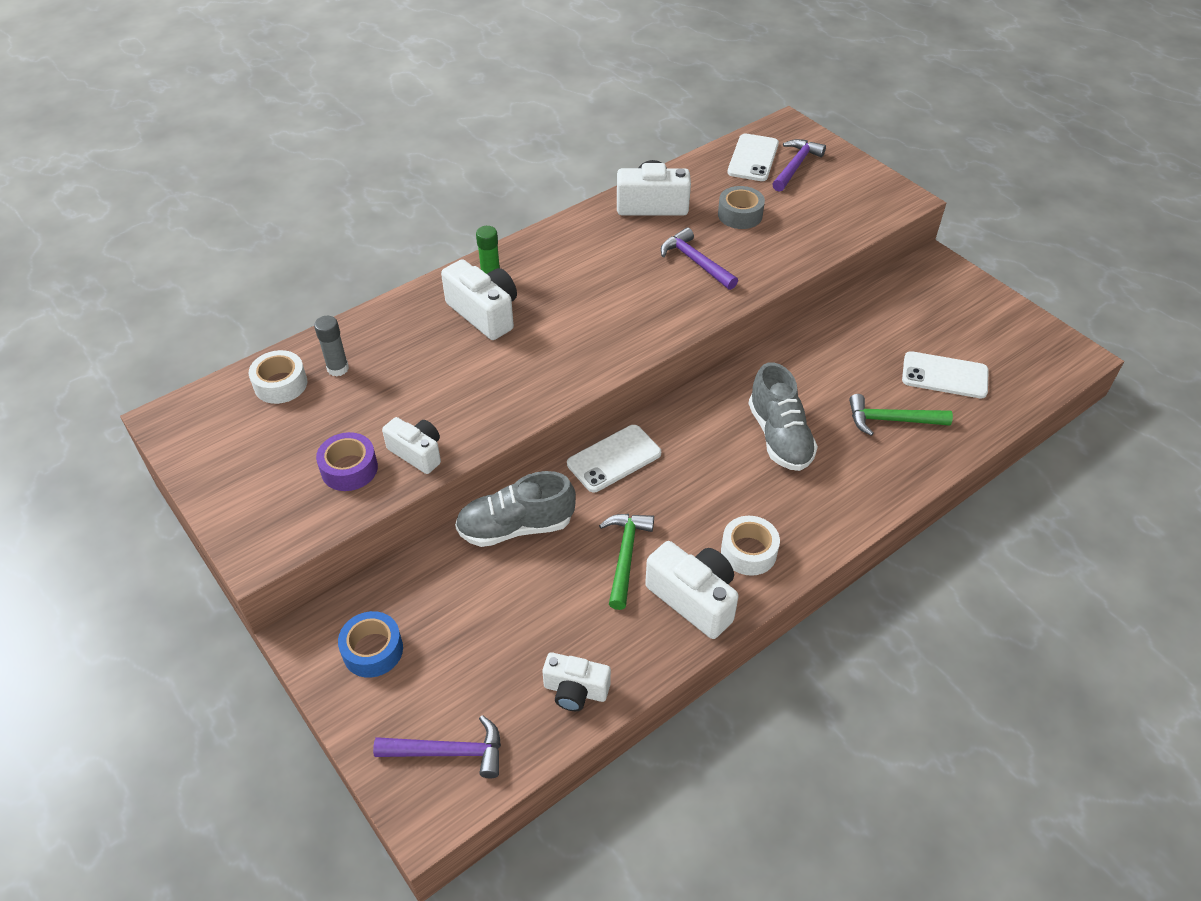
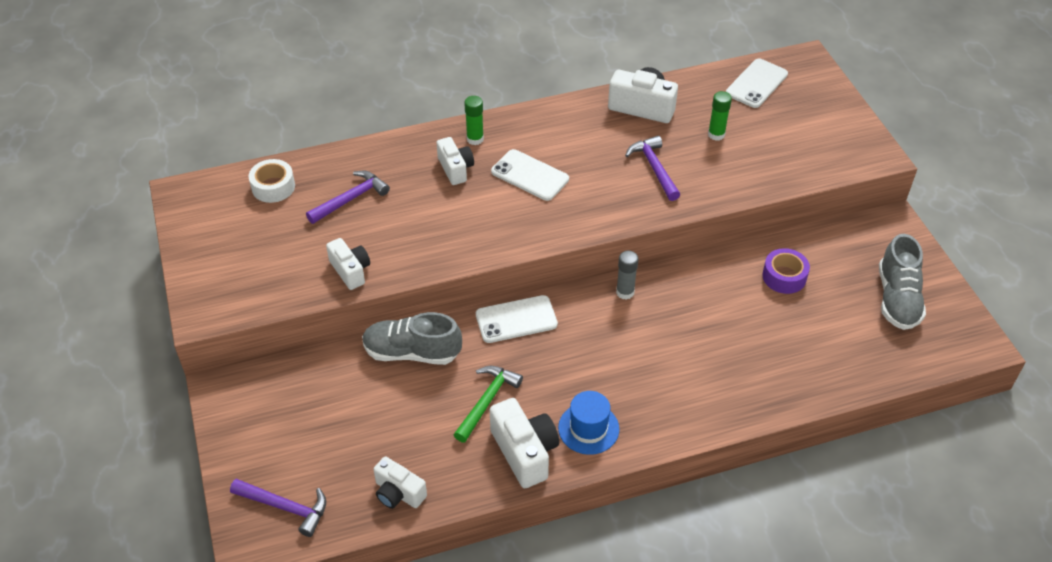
camera: 20 degrees right, 0 degrees up
grey glue stick [314,316,349,376] -> grey glue stick moved to [616,251,639,300]
purple tape [316,432,378,491] -> purple tape moved to [762,248,810,294]
blue tape [338,611,403,678] -> none
white camera [441,259,517,340] -> white camera [436,137,474,185], size x0.65
grey tape [718,186,765,229] -> green glue stick [708,91,732,141]
white tape [721,516,780,576] -> blue hat [558,391,619,455]
grey shoe [748,362,818,471] -> grey shoe moved to [879,234,926,330]
purple hammer [772,139,826,192] -> purple hammer moved to [306,171,390,224]
green hammer [849,394,953,436] -> none
white phone [902,351,989,398] -> white phone moved to [491,149,569,201]

